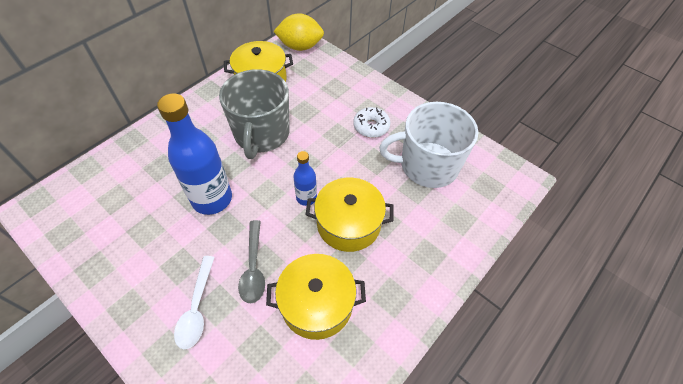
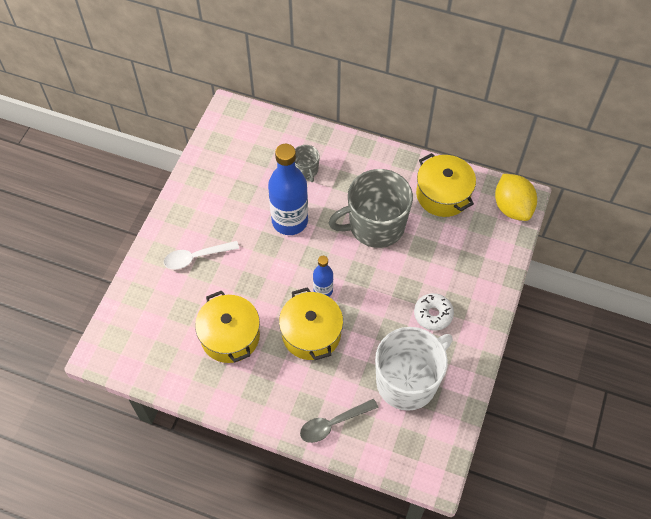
camera: 70 degrees right, 5 degrees up
grey spoon [238,220,265,303] -> grey spoon moved to [300,399,378,443]
white mug [379,102,478,188] -> white mug turned 75 degrees clockwise [375,327,453,411]
none -> grey mug [295,145,320,182]

